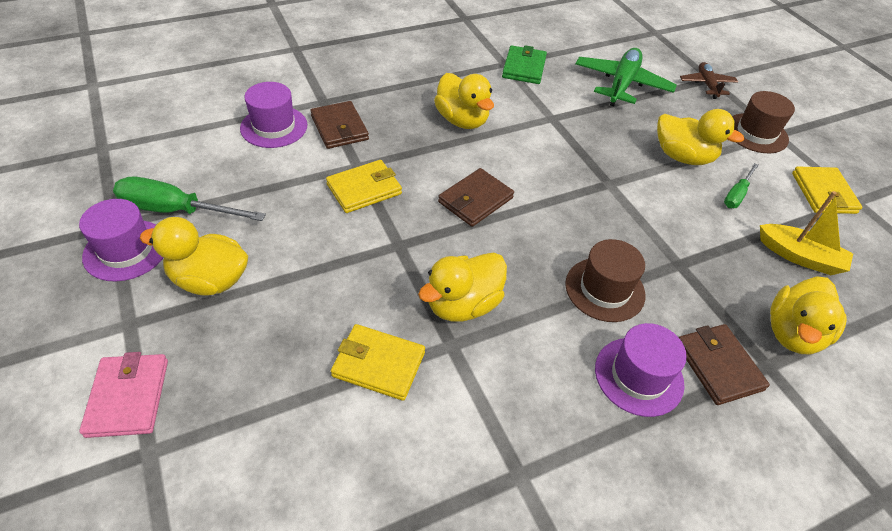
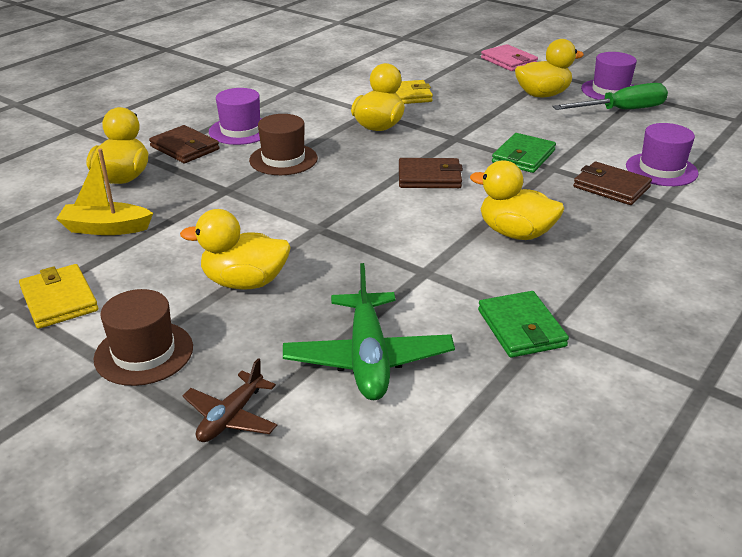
camera: 155 degrees right, 15 degrees down
yellow wallet [326,160,402,213] -> green wallet [492,133,556,173]
brown wallet [438,168,514,227] -> brown wallet turned 75 degrees clockwise [399,158,463,188]
brown plane [680,62,738,99] -> brown plane turned 60 degrees clockwise [182,358,277,442]
green screwdriver [724,163,759,208] -> none

